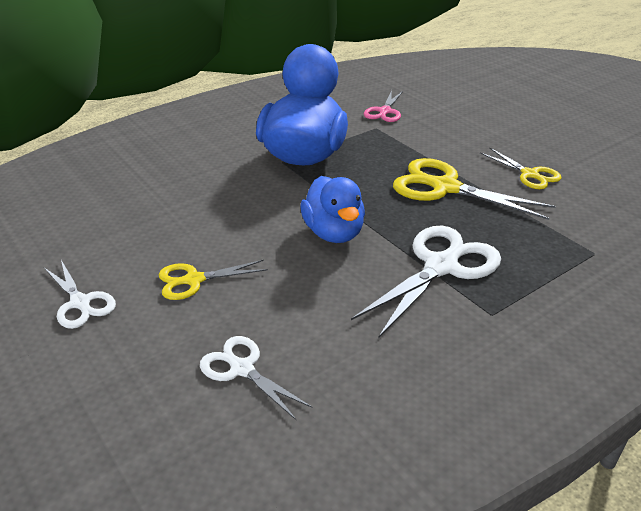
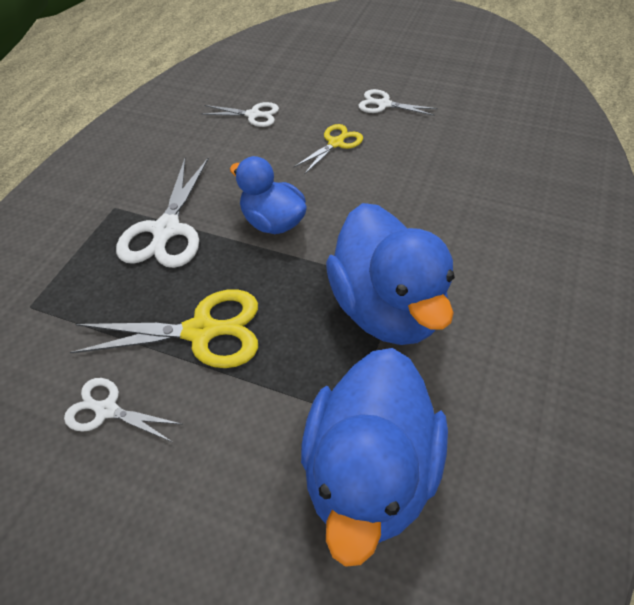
camera: 150 degrees right, 15 degrees up
pink scissors [364,90,403,122] -> blue duck [301,348,448,567]
yellow scissors [480,147,562,189] -> white scissors [64,378,181,442]

